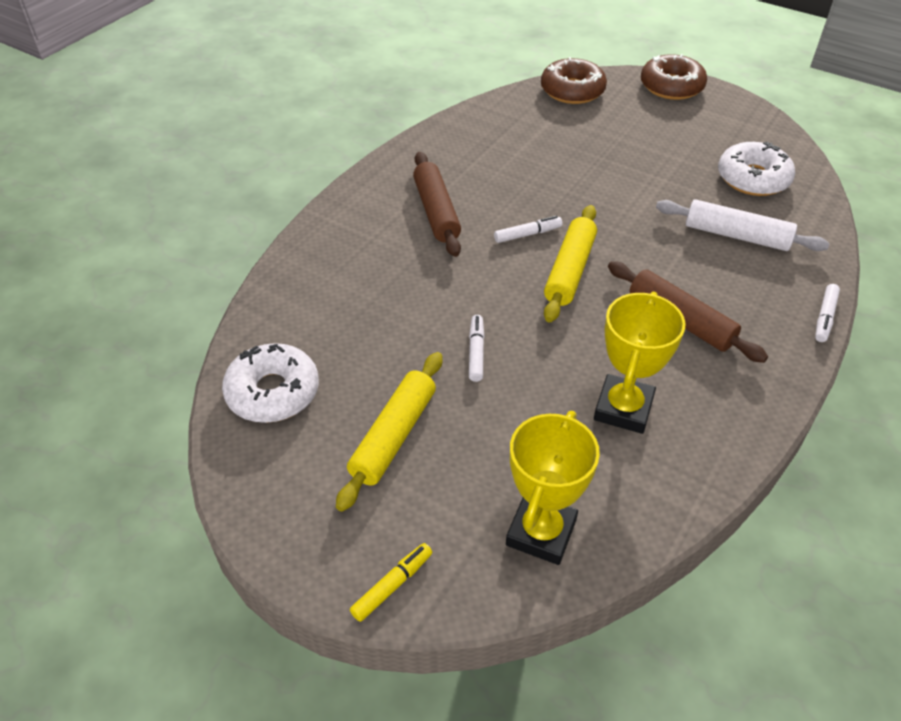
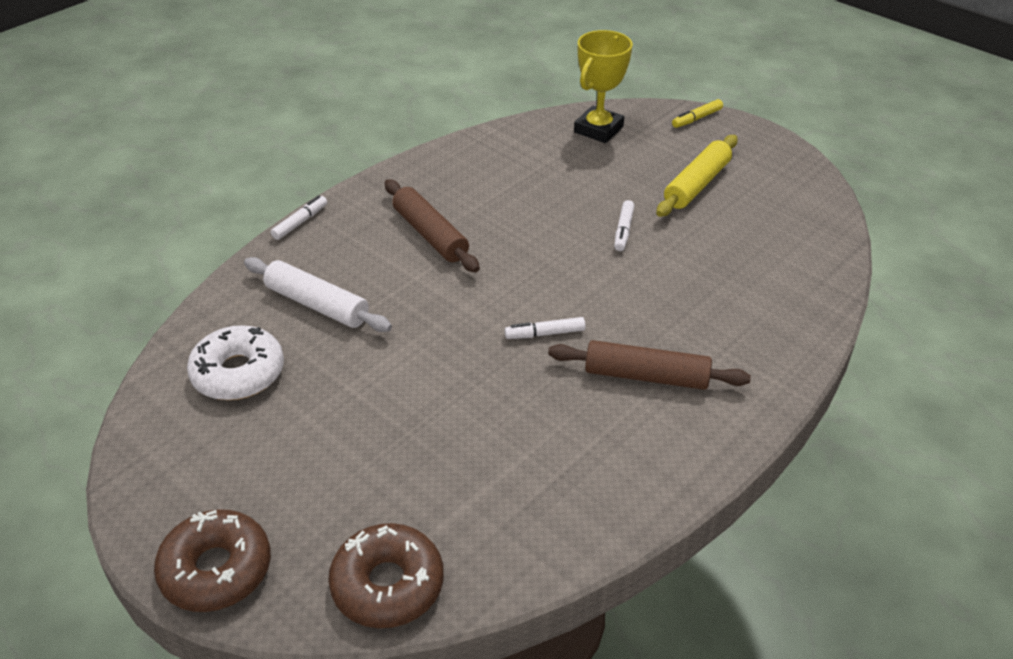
camera: 170 degrees left, 5 degrees down
white donut [222,343,319,423] -> none
brown rolling pin [413,152,461,257] -> brown rolling pin turned 75 degrees counterclockwise [548,340,751,390]
yellow rolling pin [544,205,597,323] -> none
yellow trophy [594,291,686,434] -> none

